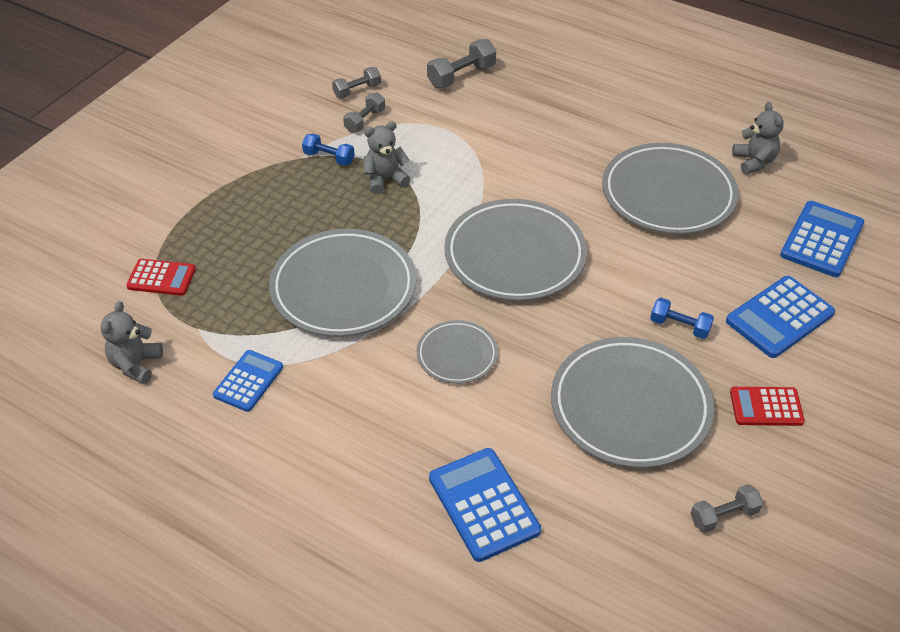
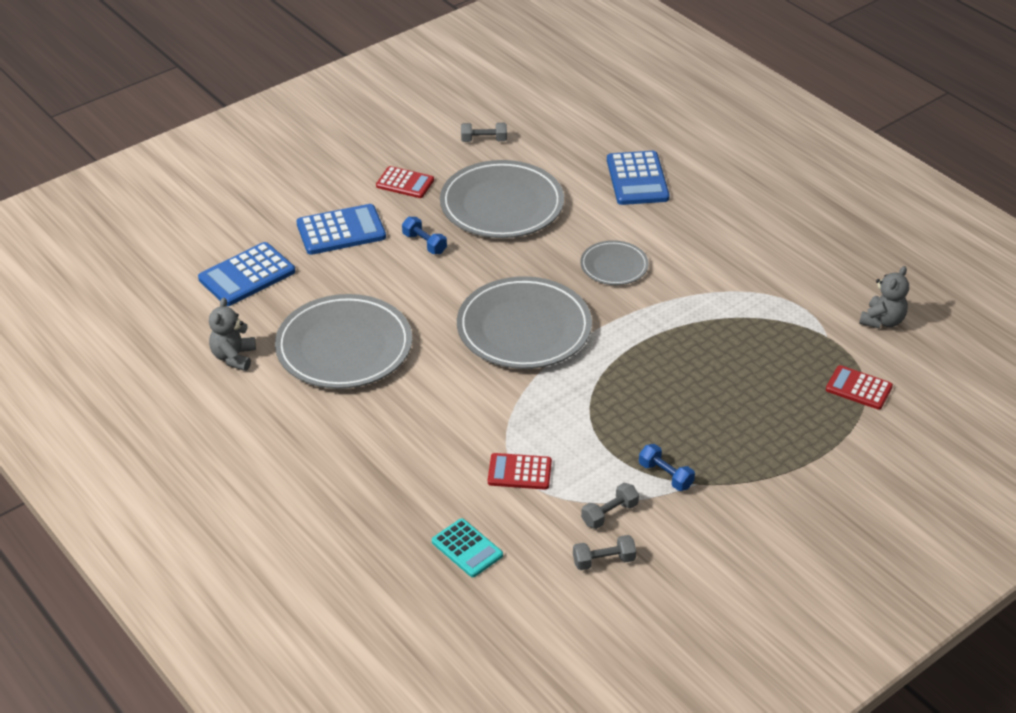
camera: 160 degrees left, 5 degrees down
blue calculator [213,350,283,412] -> none
grey plate [269,229,416,337] -> none
grey teddy bear [363,121,411,194] -> none
grey dumbbell [427,39,496,88] -> turquoise calculator [432,518,503,577]
none -> red calculator [488,453,552,490]

